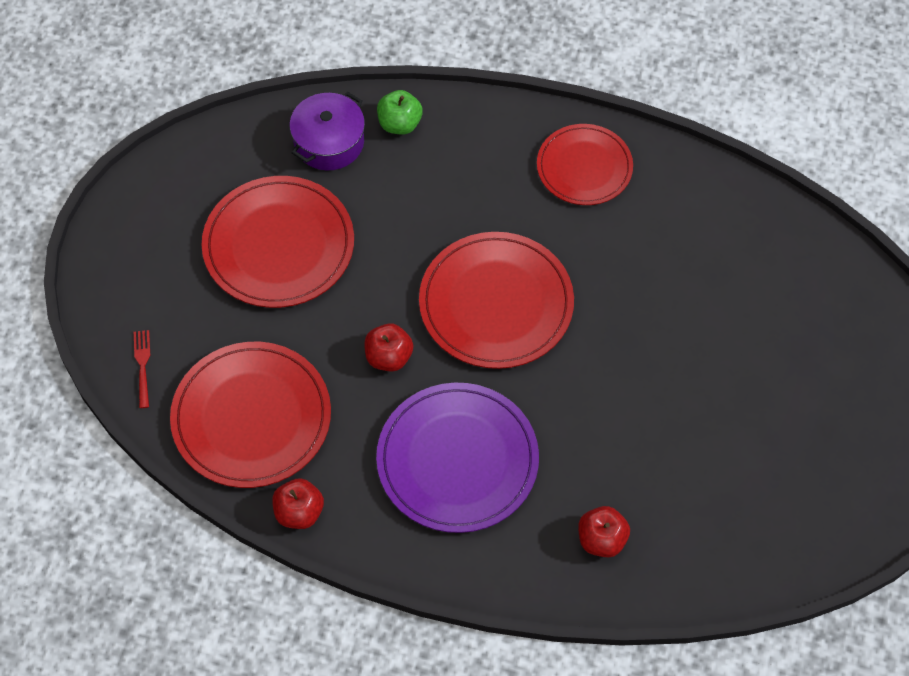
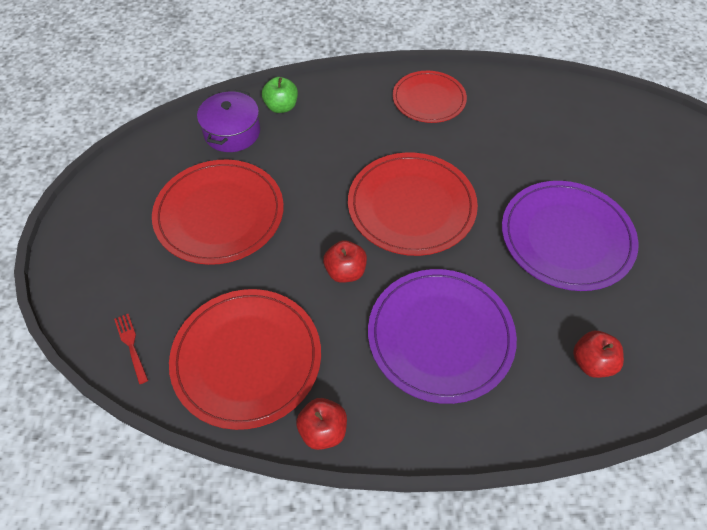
camera: 20 degrees left, 5 degrees down
none -> purple plate [502,181,639,291]

